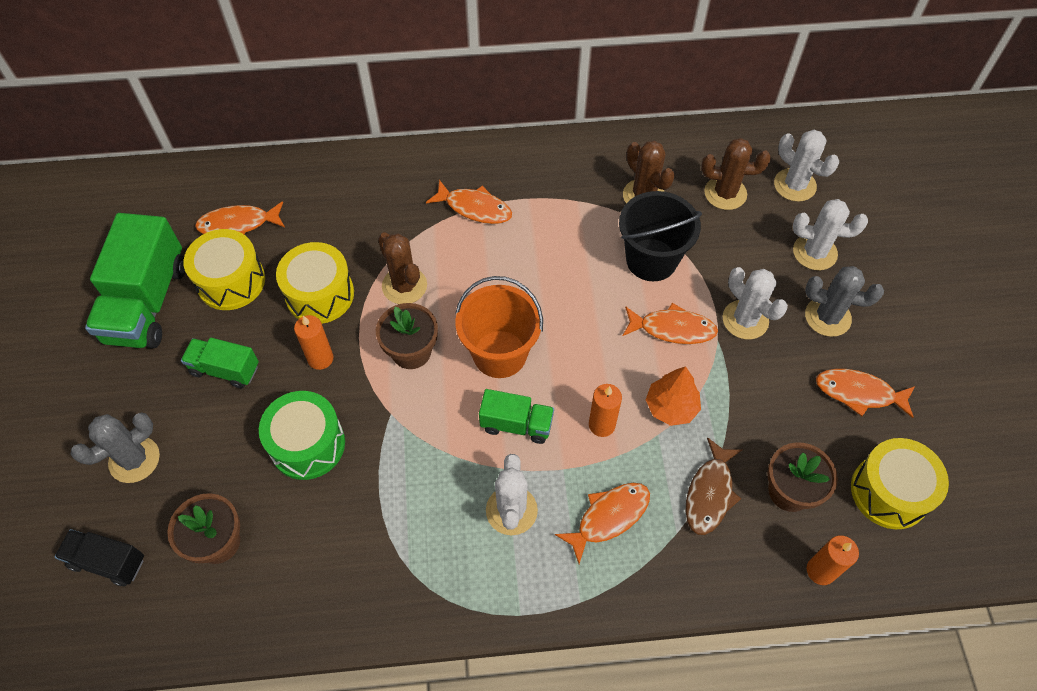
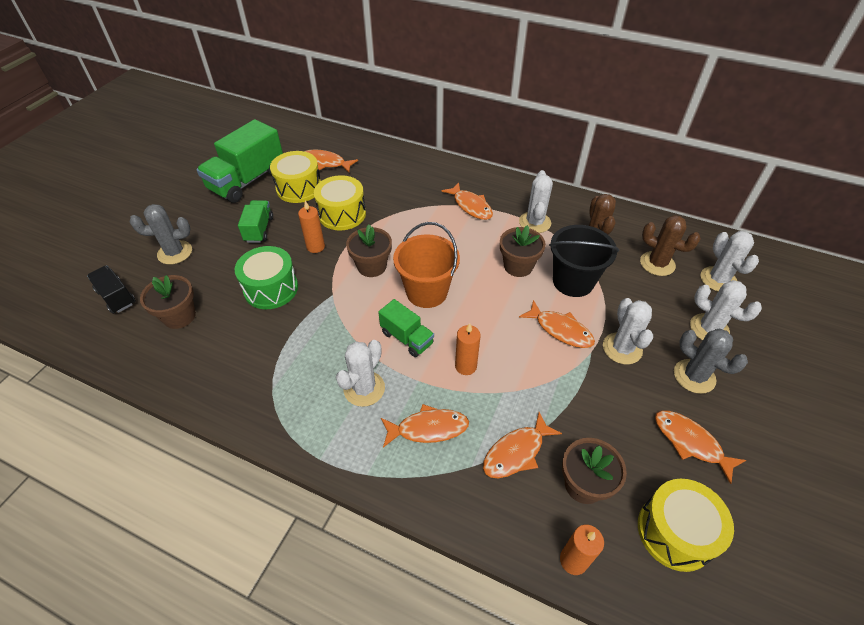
camera: 30 degrees right, 10 degrees down
green truck [181,338,259,388] -> green truck turned 45 degrees clockwise [238,200,273,243]
brown cactus [378,232,427,304] -> none
orange tree [646,366,701,426] -> none
brown fish [686,437,742,535] -> orange fish [483,412,562,478]
none -> brown flower pot [500,225,546,277]
none -> white cactus [519,170,553,233]

